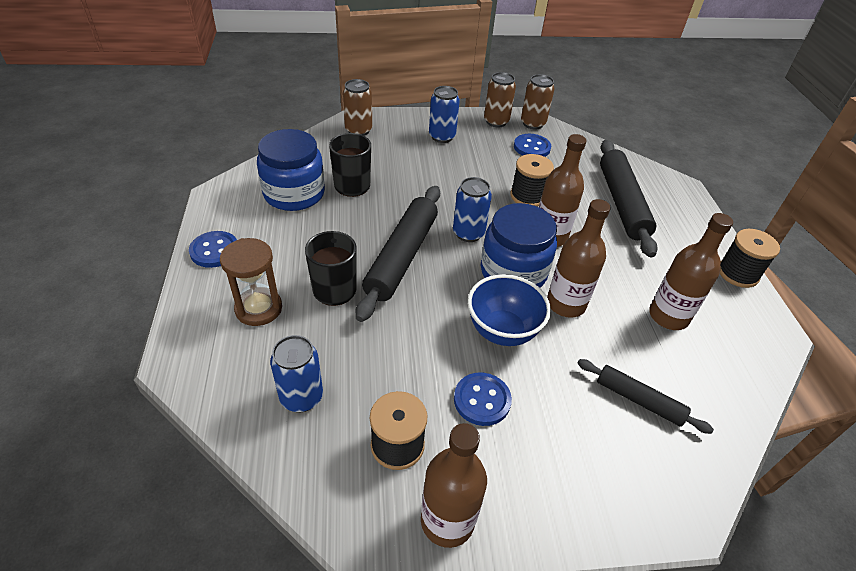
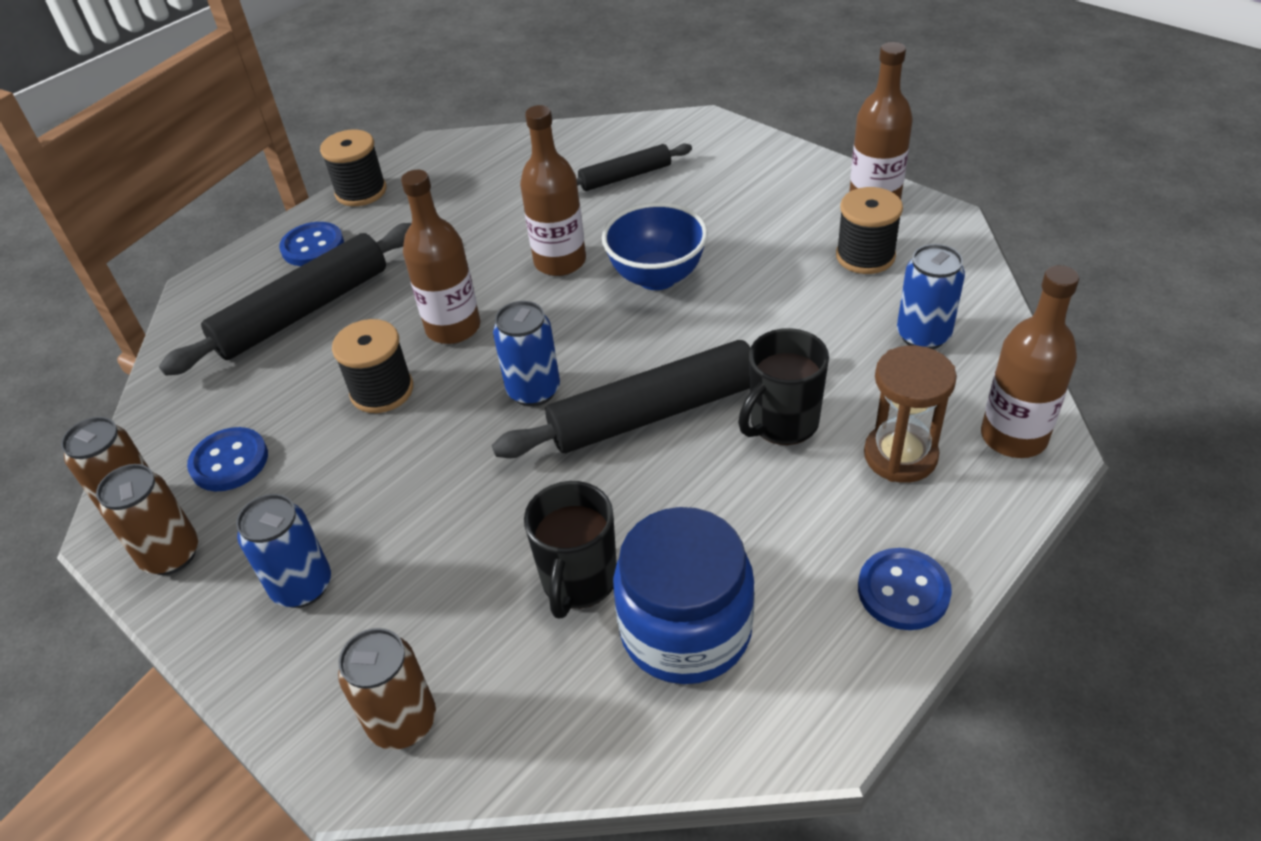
camera: 125 degrees left, 0 degrees up
blue button [454,373,512,426] -> blue button moved to [279,222,344,266]
blue jar [481,203,557,288] -> none
black rolling pin [577,359,714,434] -> black rolling pin turned 75 degrees clockwise [577,143,692,191]
brown bottle [649,213,733,330] -> brown bottle moved to [981,265,1079,458]

